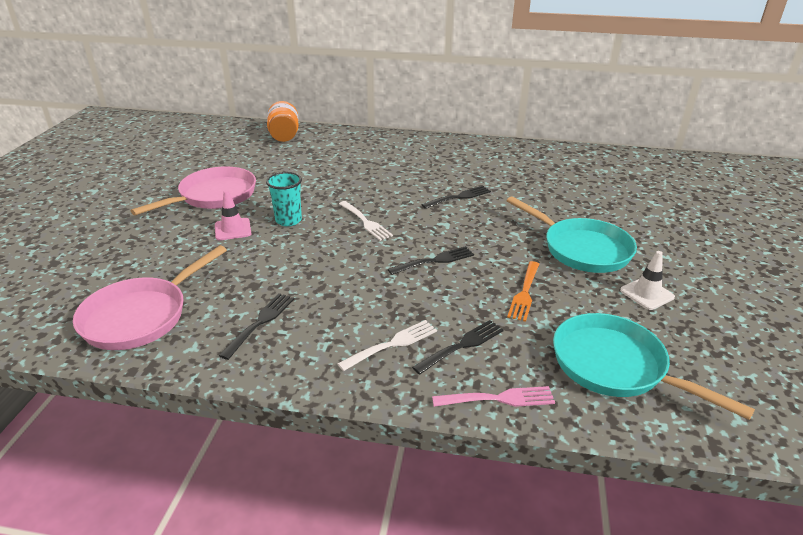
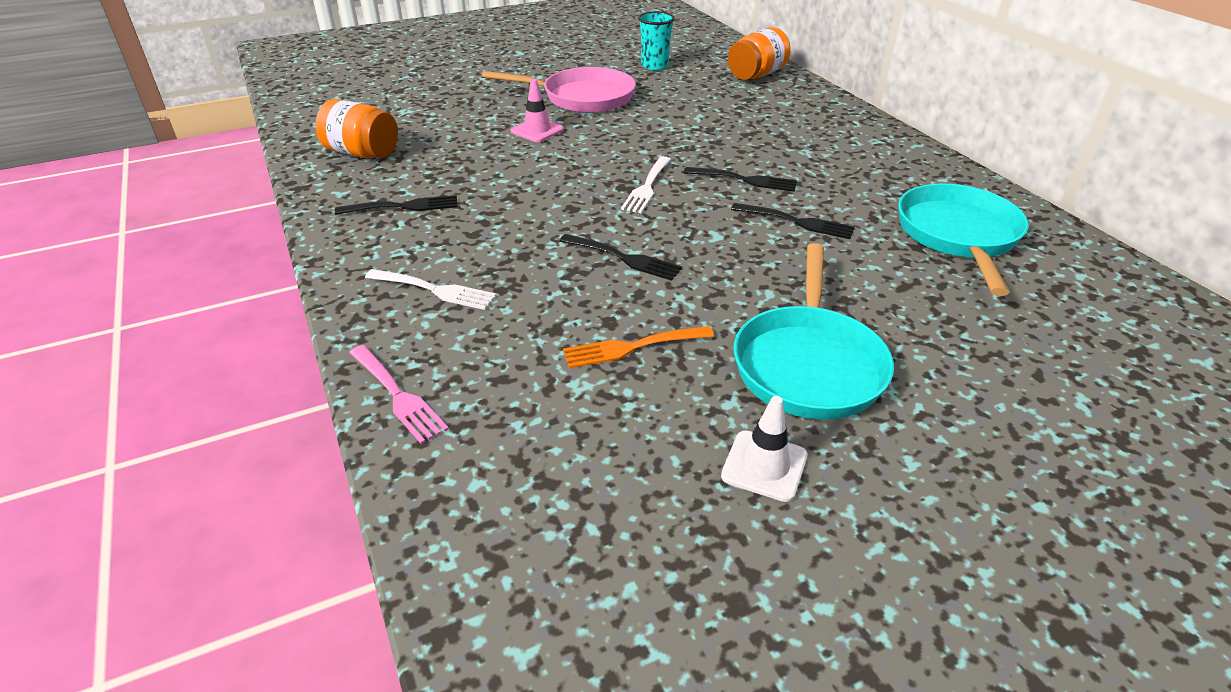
camera: 55 degrees right, 5 degrees up
pink pan [73,245,227,350] -> orange jar [315,99,398,158]
turquoise cup [266,172,302,226] -> turquoise cup moved to [638,12,675,70]
black fork [412,320,504,375] -> black fork moved to [684,167,797,192]
turquoise pan [553,313,755,420] -> turquoise pan moved to [898,184,1028,296]

